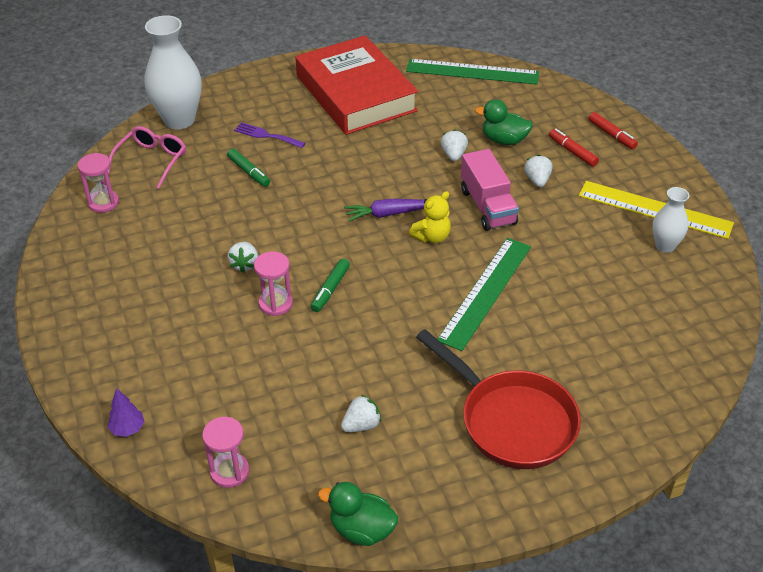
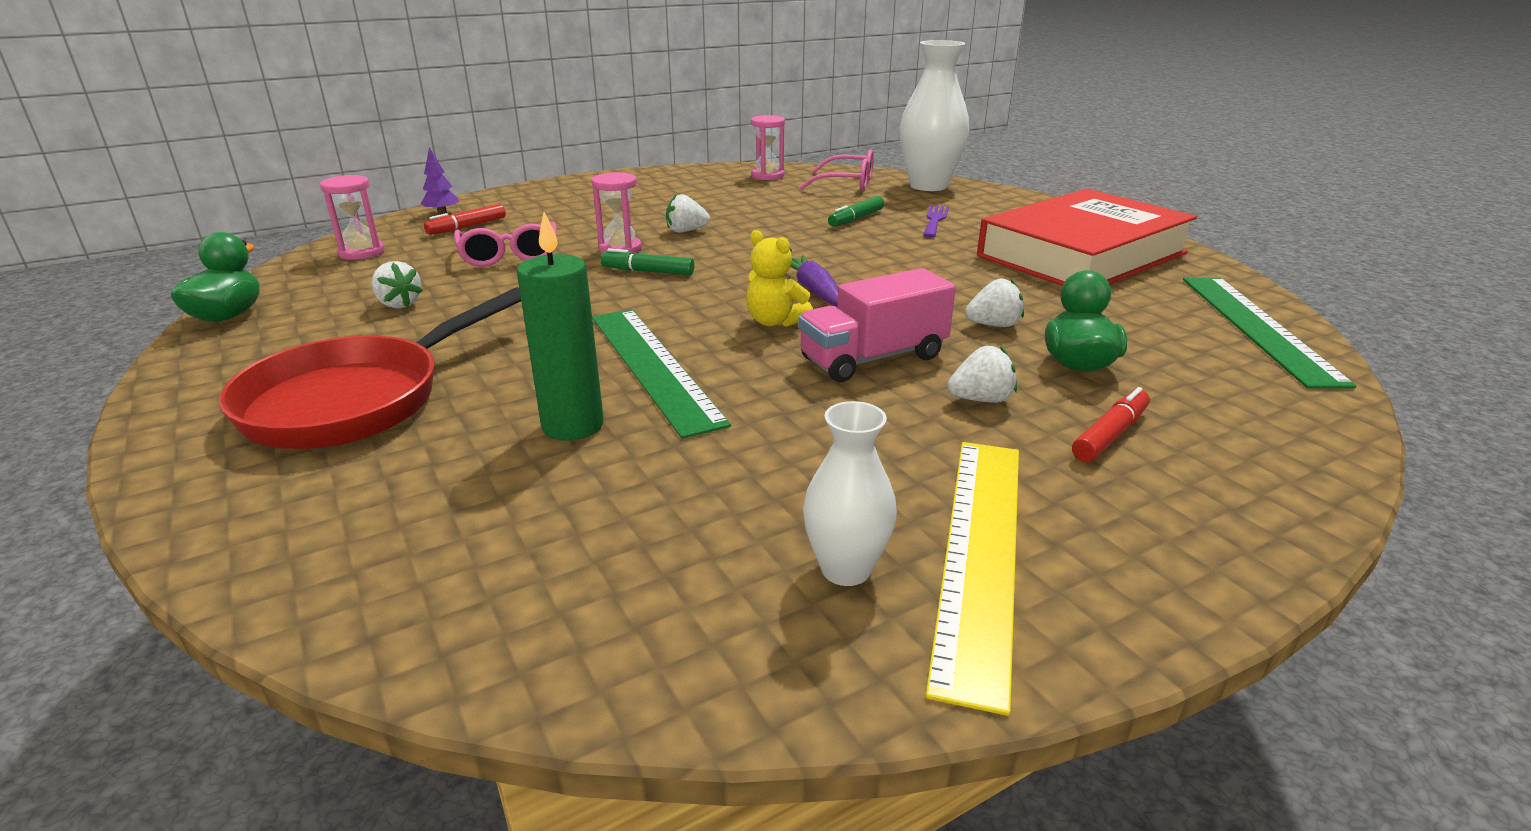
camera: 80 degrees right, 15 degrees down
green ruler [437,238,531,351] -> green ruler turned 45 degrees clockwise [592,309,731,439]
red marker [588,112,638,149] -> red marker moved to [424,204,506,235]
none -> pink glasses [454,222,557,267]
none -> green candle [517,212,604,441]

